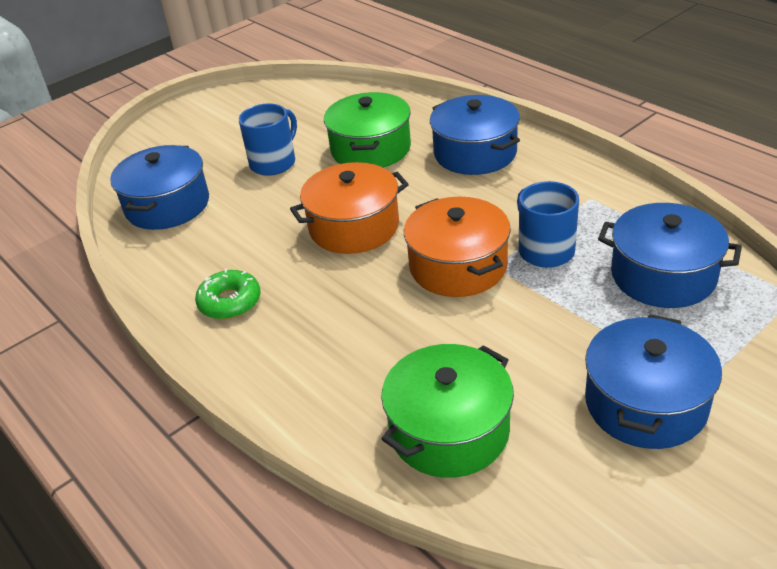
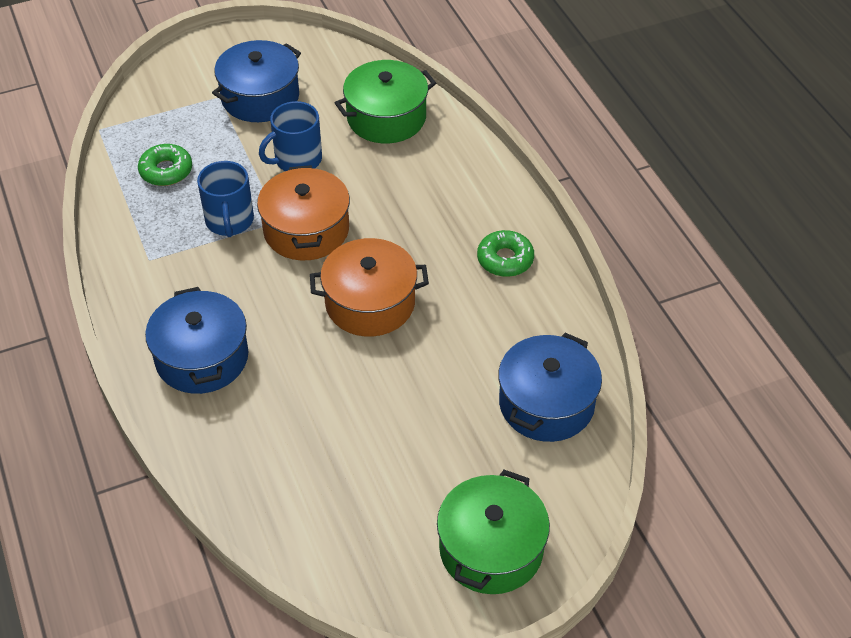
camera: 165 degrees left, 10 degrees up
blue mug [239,103,297,176] -> blue mug moved to [259,101,322,171]
green pot [324,92,411,168] -> green pot moved to [437,470,550,594]
blue pot [598,203,742,308] -> green donut [138,144,192,186]

